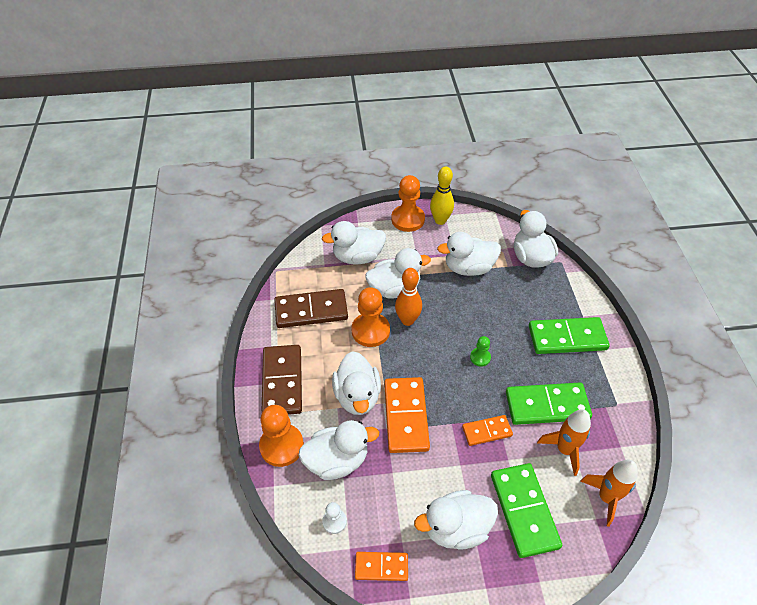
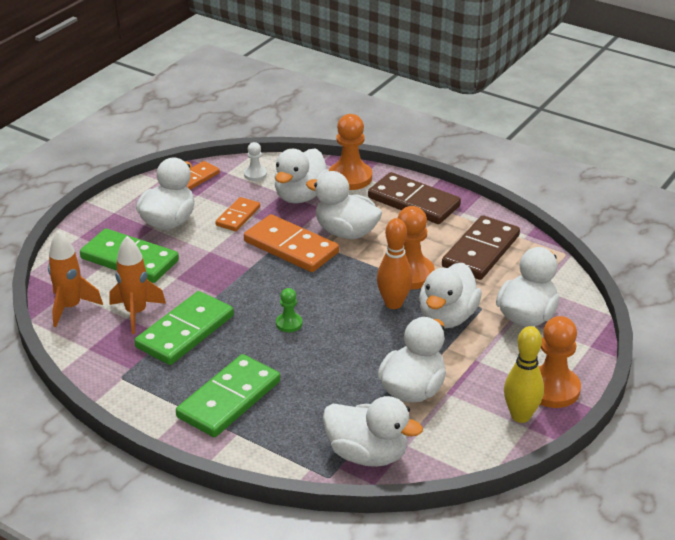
camera: 130 degrees right, 15 degrees down
orange domino [462,415,513,446] -> orange domino moved to [215,197,260,231]

